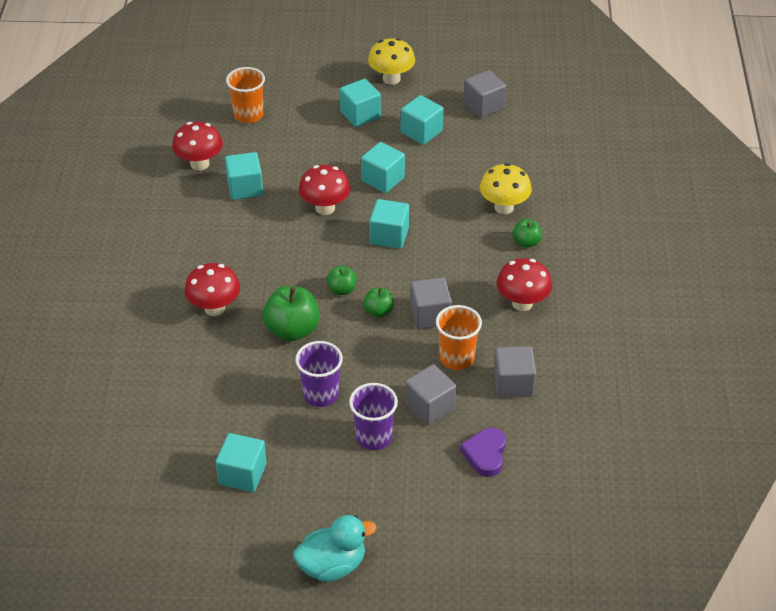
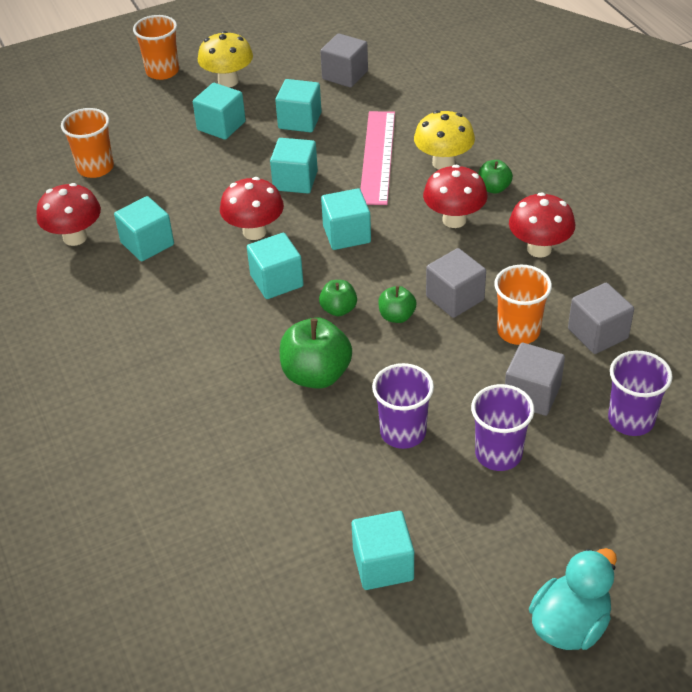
camera: 25 degrees left, 0 degrees up
red mushroom [184,263,240,316] -> red mushroom moved to [423,165,488,228]
purple heart [460,428,506,477] -> purple cup [608,351,673,436]
none -> orange cup [133,15,179,80]
none -> turquoise cube [247,233,304,299]
none -> pink ruler [360,111,395,205]

